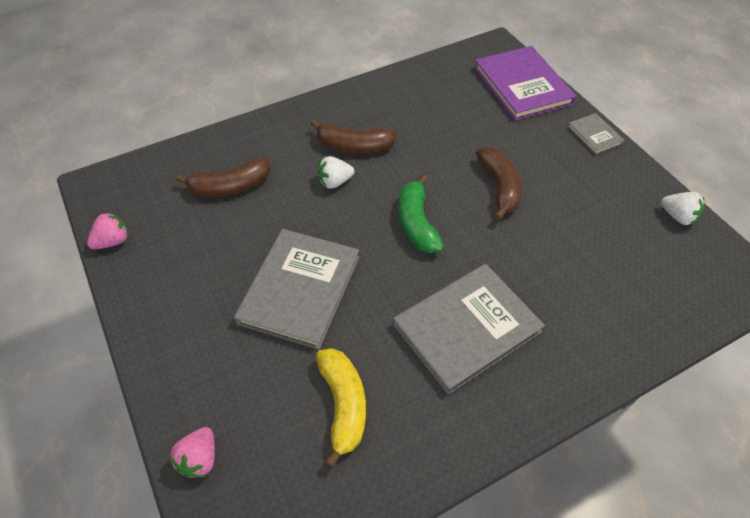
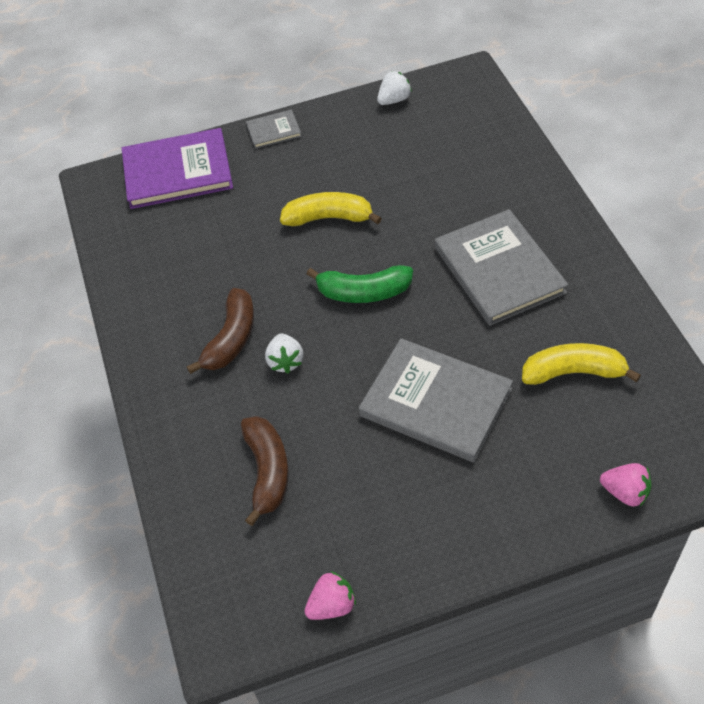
camera: 75 degrees left, 0 degrees up
pink strawberry [87,212,128,249] -> pink strawberry turned 90 degrees clockwise [304,571,356,620]
brown banana [476,147,522,221] -> yellow banana [280,192,382,226]

